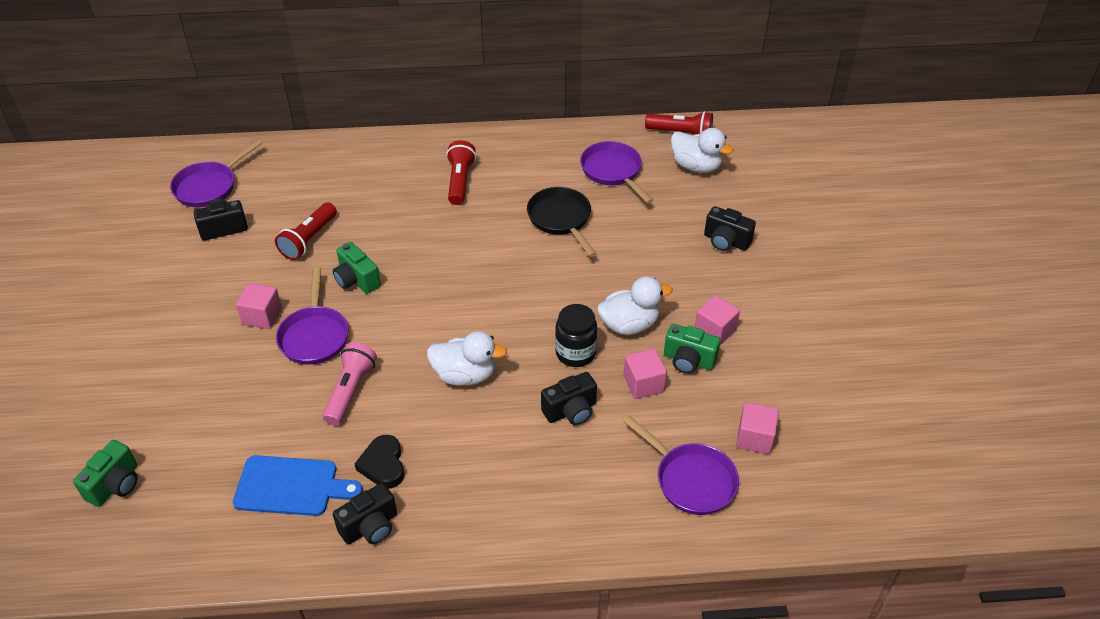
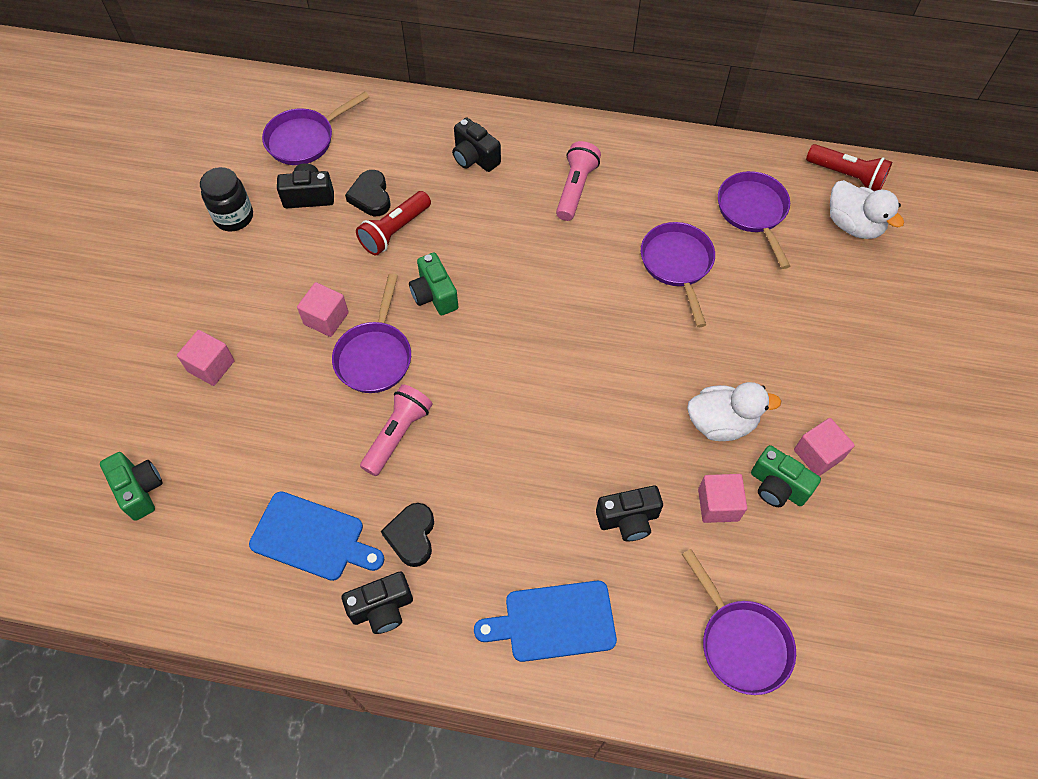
camera: 15 degrees right, 15 degrees up
green camera [73,440,138,507] -> green camera turned 75 degrees counterclockwise [100,452,163,521]
white duck [427,331,507,386] -> none
red flashlight [446,140,476,205] -> pink flashlight [556,141,601,221]
black pan [527,187,597,257] -> purple pan [641,222,715,327]
black jar [555,304,597,367] -> black jar moved to [200,167,253,231]
black camera [704,206,756,251] -> black camera moved to [452,118,501,172]
pink cube [736,402,779,454] -> pink cube moved to [177,330,235,386]
none -> black heart [345,170,391,216]
none -> blue cutting board [474,581,617,662]

